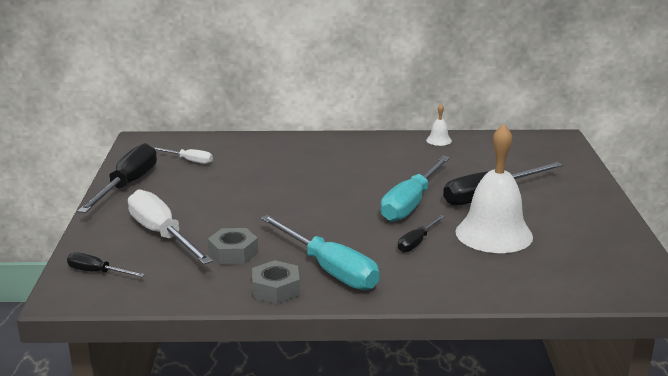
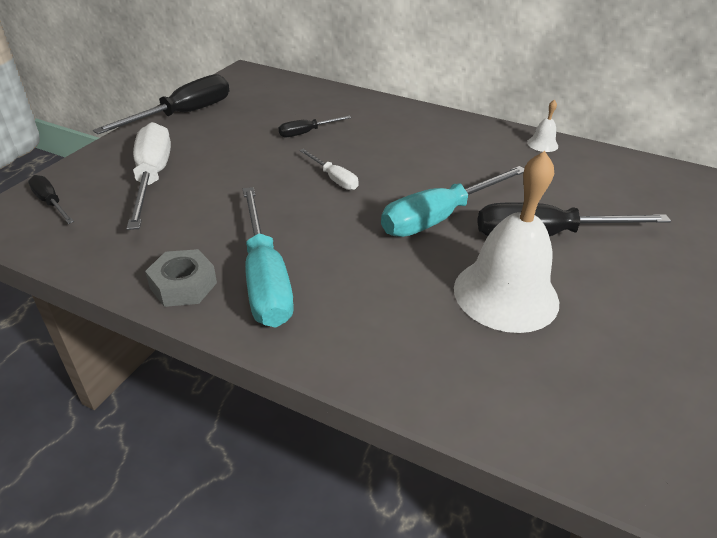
camera: 25 degrees right, 15 degrees up
white screwdriver [153,147,213,164] -> white screwdriver moved to [299,149,359,190]
grey nut [208,228,258,265] -> none
black screwdriver [398,215,445,253] -> black screwdriver moved to [279,116,351,137]

